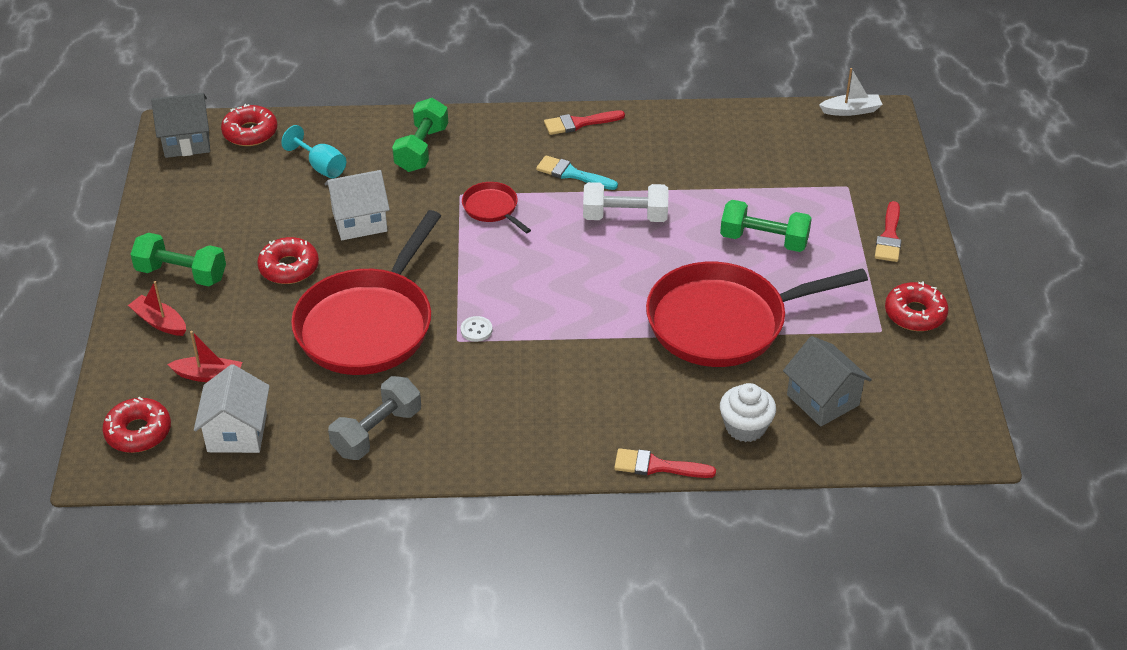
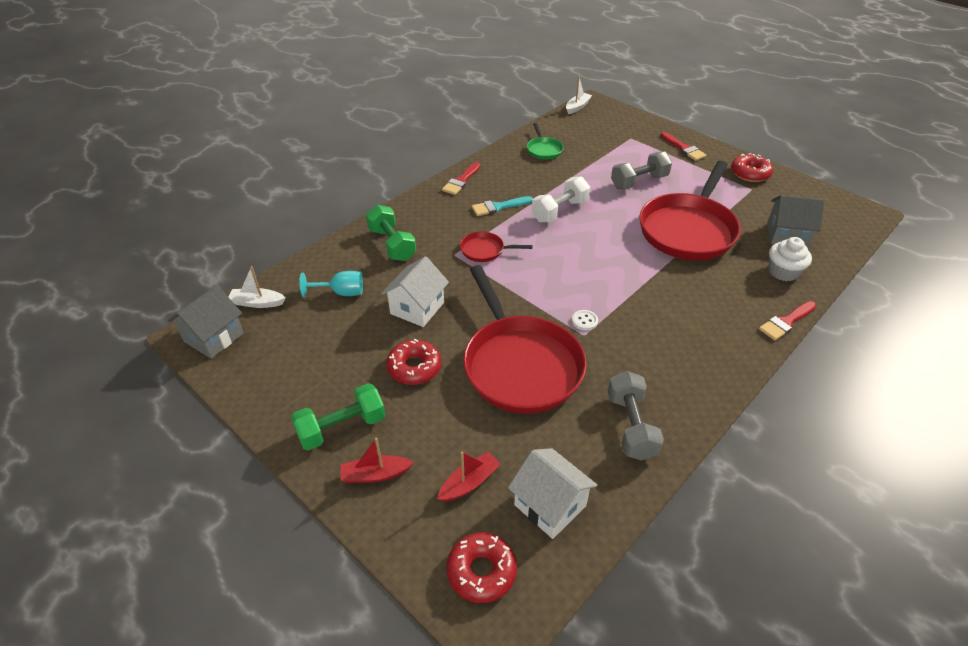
camera: 45 degrees left, 0 degrees up
red donut [221,104,277,146] -> white boat [228,266,286,308]
green dumbbell [720,200,812,252] -> grey dumbbell [611,152,672,189]
none -> green pan [527,123,563,160]

